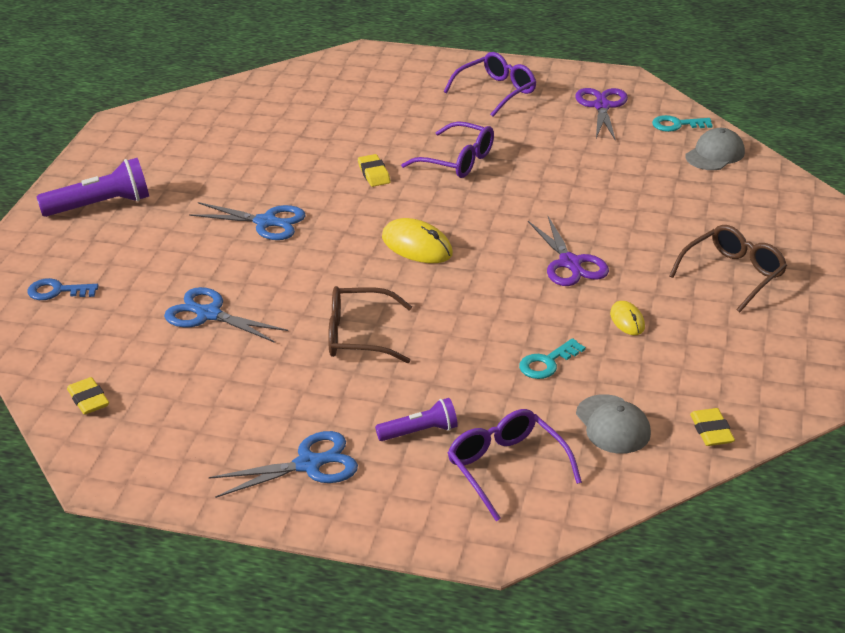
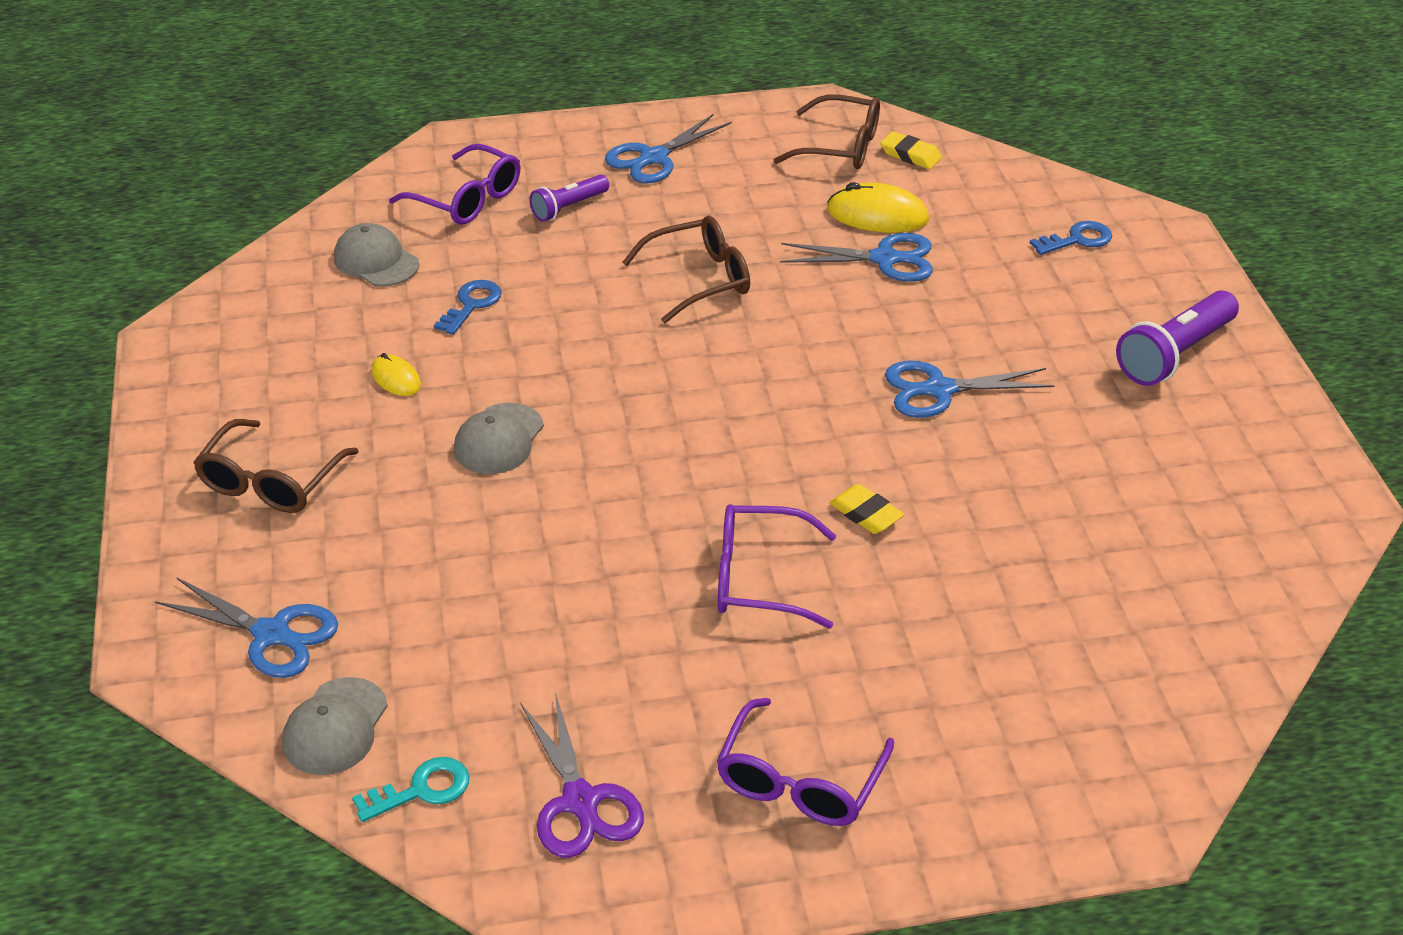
camera: 155 degrees right, 5 degrees up
yellow mouse [382,218,453,263] -> yellow mouse moved to [827,182,929,233]
turquoise key [519,338,586,379] -> blue key [434,280,502,335]
purple scissors [528,216,609,286] -> grey cap [454,403,544,474]
yellow eraser [690,408,735,446] -> none
none -> blue scissors [155,577,338,678]
none -> brown glasses [774,94,880,169]

